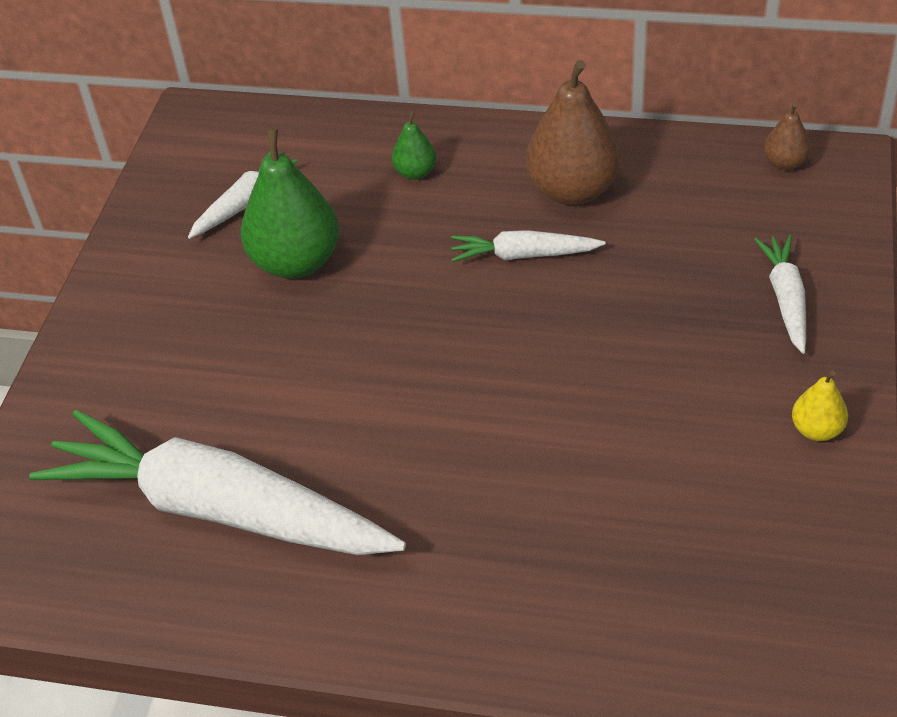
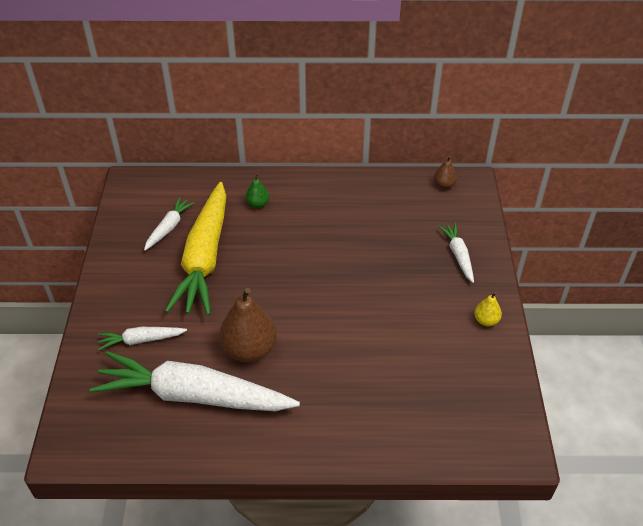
camera: 15 degrees left, 0 degrees up
green pear [241,128,339,279] -> yellow carrot [165,182,226,315]
white carrot [451,230,606,262] -> white carrot moved to [98,327,187,350]
brown pear [526,60,621,205] -> brown pear moved to [219,288,277,362]

